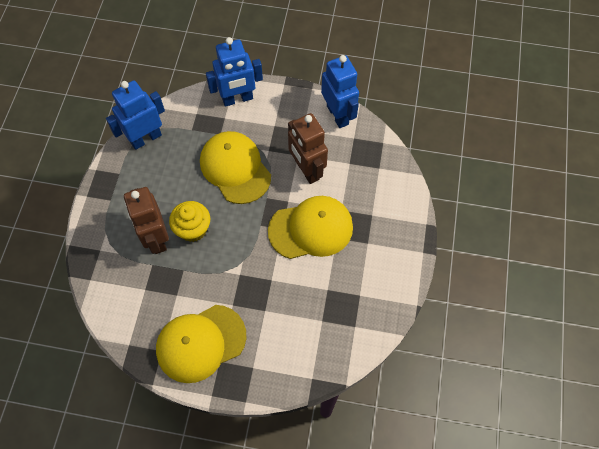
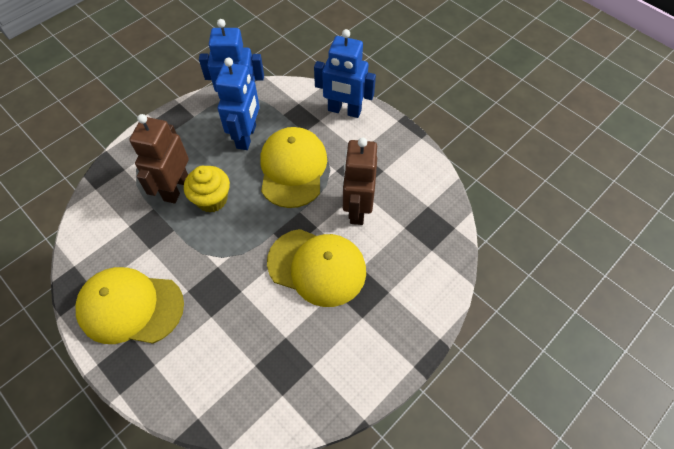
camera: 35 degrees right, 5 degrees down
blue robot [321,55,359,128] -> blue robot moved to [215,58,260,150]

